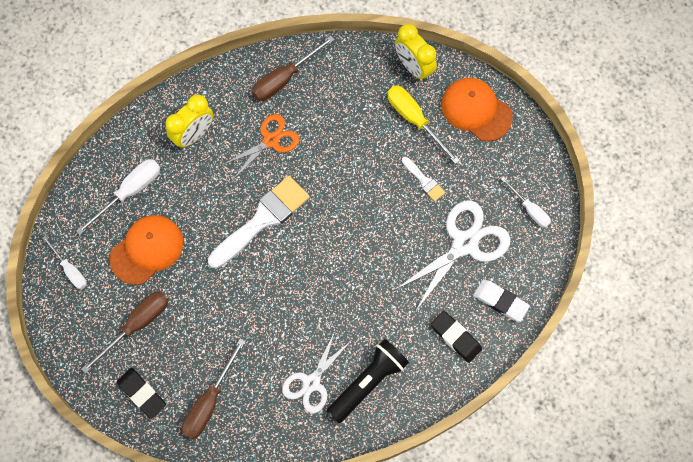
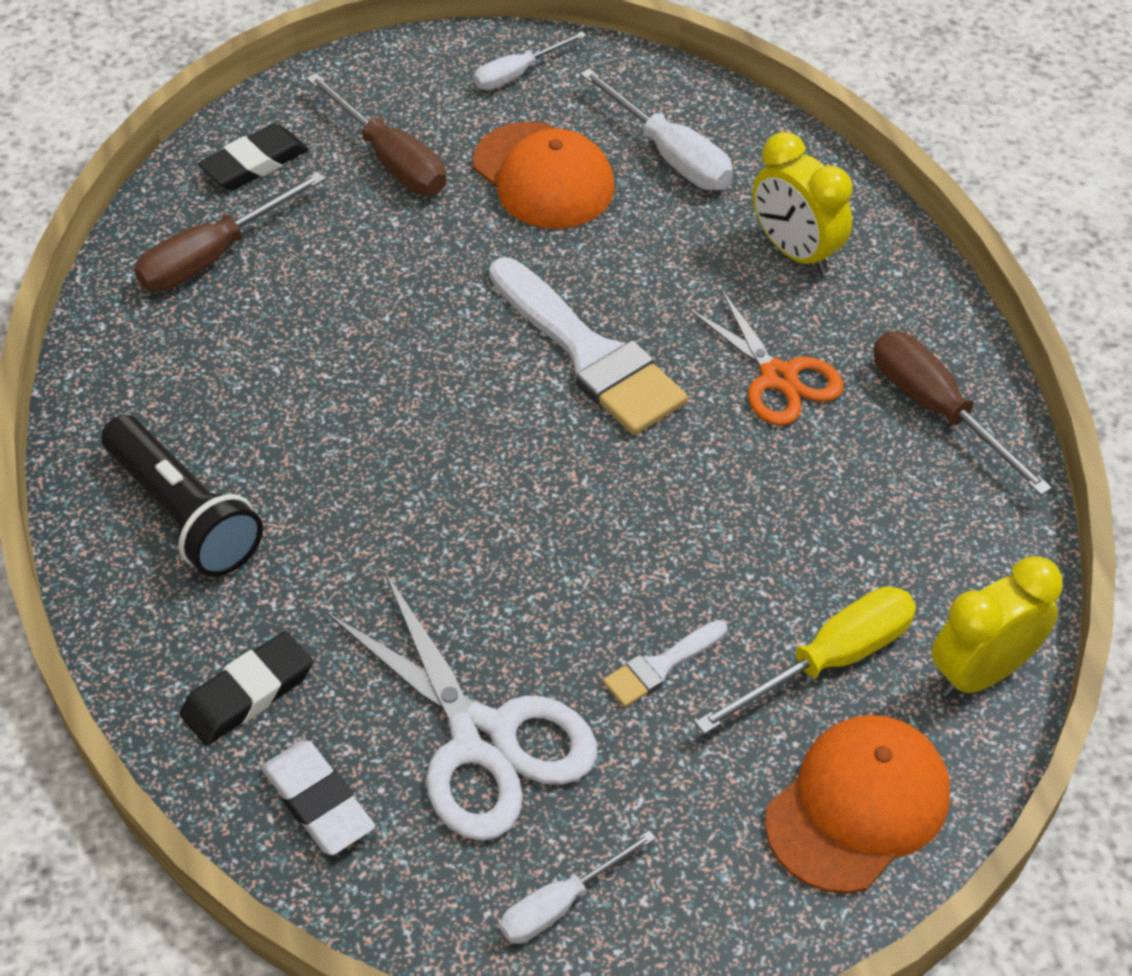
camera: 95 degrees right, 20 degrees down
brown screwdriver [182,339,246,440] -> brown screwdriver turned 75 degrees counterclockwise [134,172,325,291]
white scissors [282,331,352,413] -> none
white eraser [473,280,530,322] -> white eraser turned 75 degrees counterclockwise [261,740,375,855]

